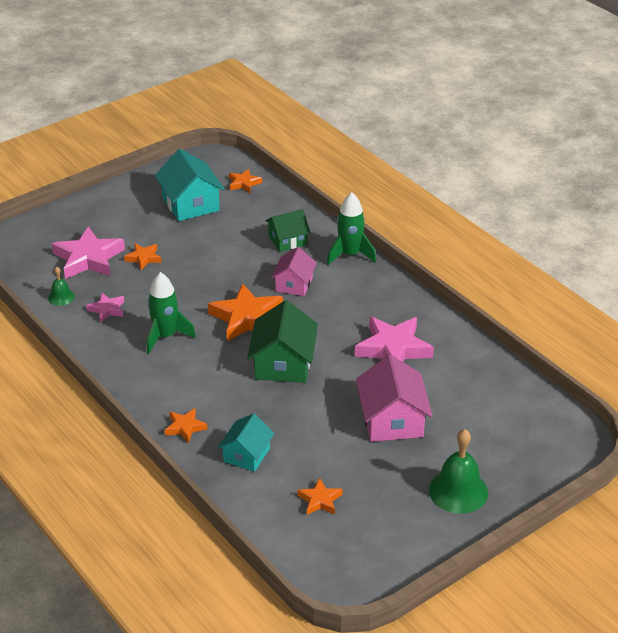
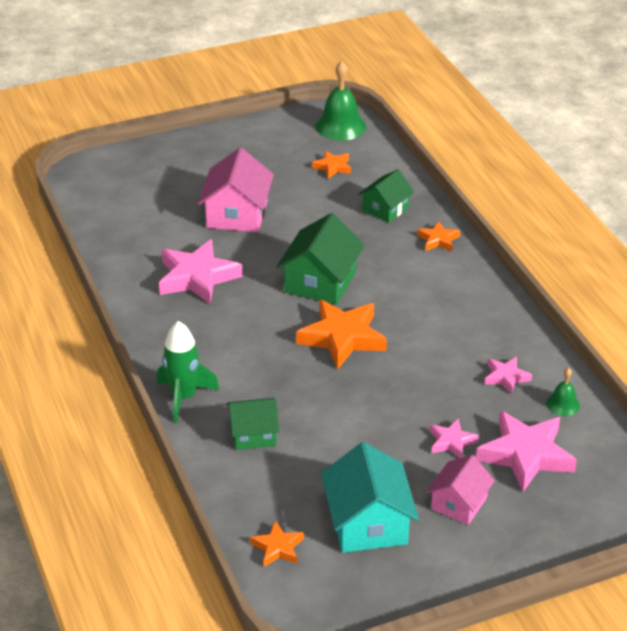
camera: 165 degrees left, 0 degrees up
orange star [124,243,162,270] -> pink star [429,419,479,458]
green rocket [147,272,196,354] -> none
turquoise house [218,414,275,472] -> green house [358,169,414,223]
pink house [271,247,317,296] -> pink house moved to [426,455,495,525]
green bell [429,429,488,514] -> green bell moved to [315,61,366,140]

